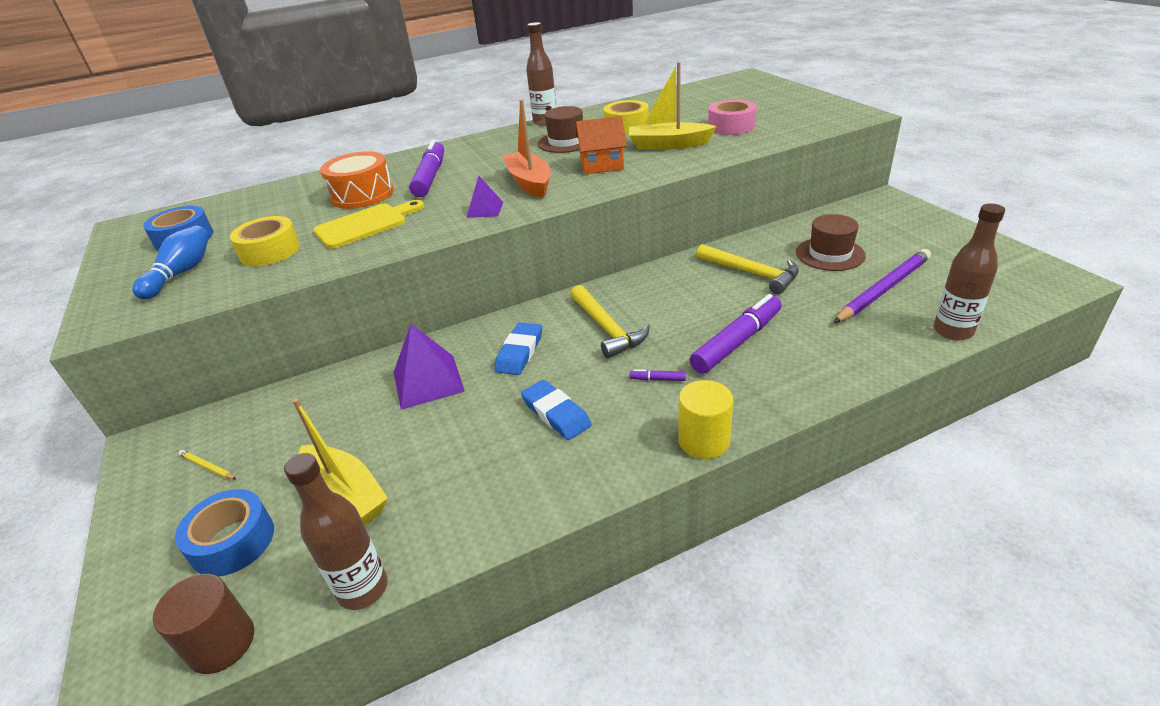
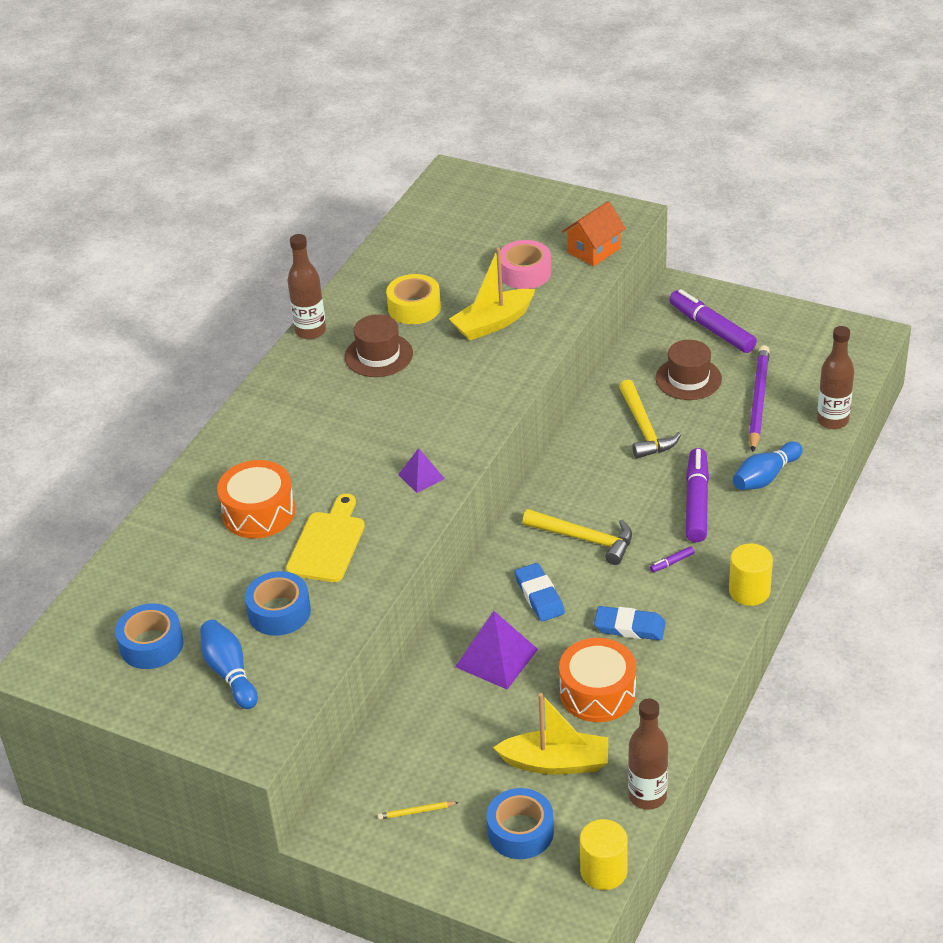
camera: 40 degrees left, 5 degrees up
brown cylinder [153,574,254,674] -> yellow cylinder [580,819,628,890]
yellow tape [230,216,300,266] -> blue tape [245,571,311,636]
purple marker [409,139,444,197] -> purple marker moved to [669,289,757,353]
orange boat [503,99,551,198] -> none
orange house [576,116,626,174] -> orange house moved to [562,201,626,266]
yellow hammer [696,244,799,294] -> yellow hammer turned 75 degrees clockwise [619,380,681,458]
none -> orange drum [559,638,636,722]
none -> blue bowling pin [733,441,803,490]

